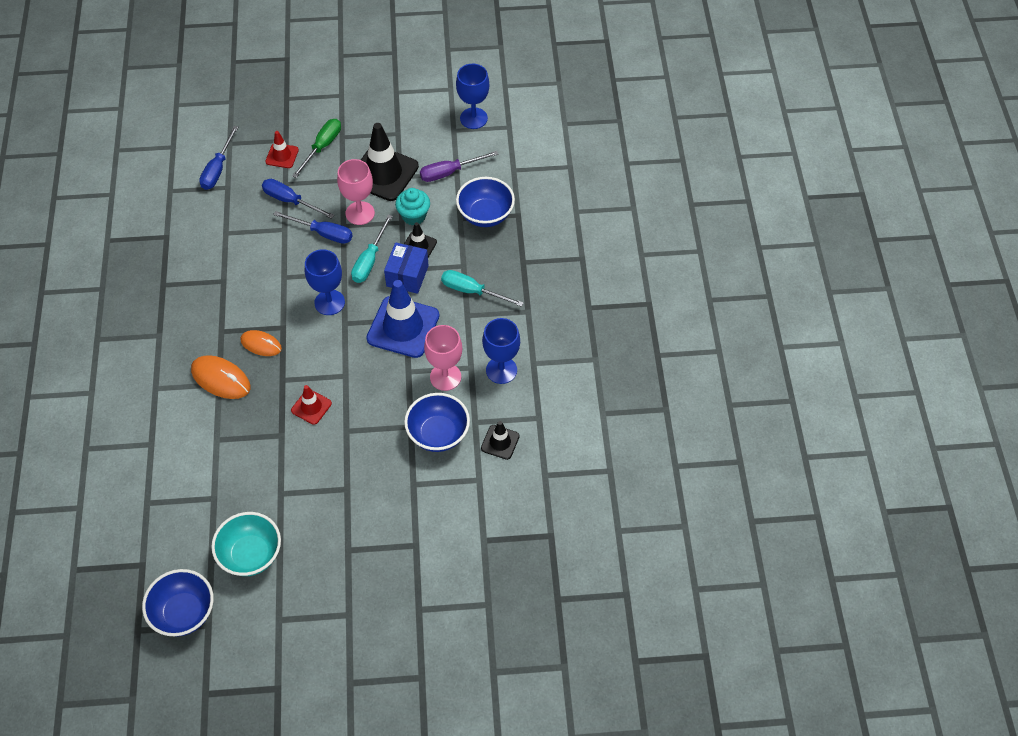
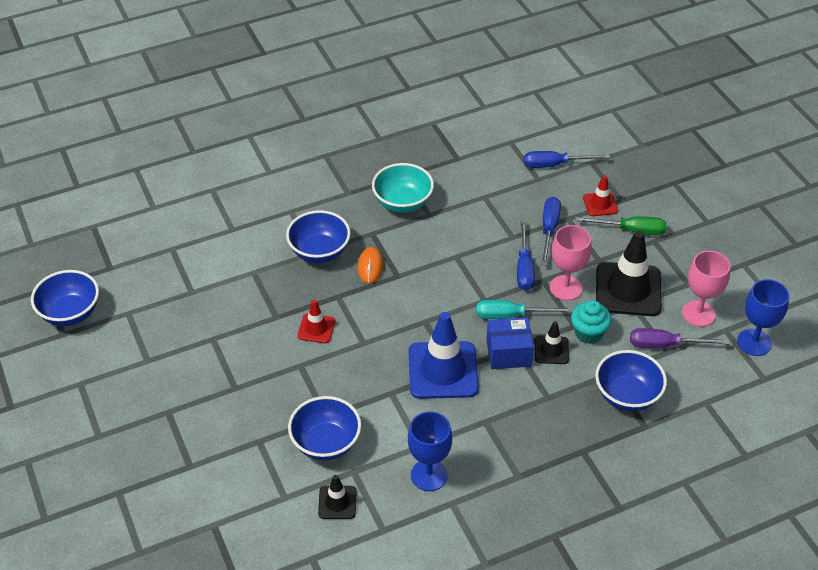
camera: 70 degrees right, 10 degrees down
orange mouse [191,355,250,399] -> blue bowl [286,210,351,263]
turquoise bowl [211,512,281,576] -> turquoise bowl moved to [372,163,434,213]
blue goblet [305,249,345,315] -> none
purple screwdriver [420,151,499,182] -> purple screwdriver turned 45 degrees counterclockwise [630,328,730,348]
pink goblet [424,325,462,391] -> pink goblet moved to [682,251,731,327]
turquoise screwdriver [441,270,524,307] -> none

